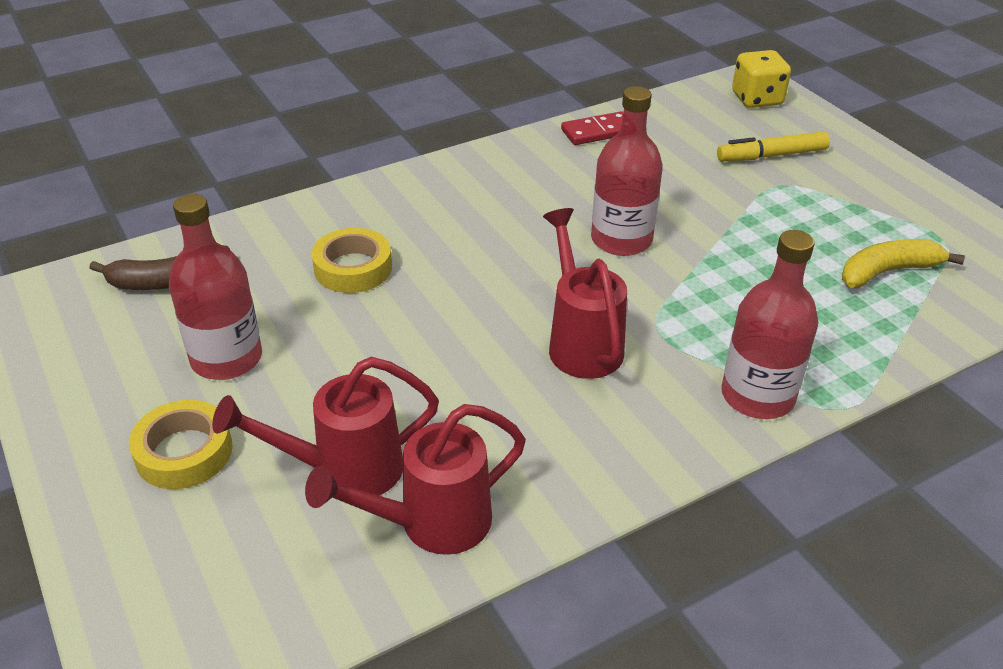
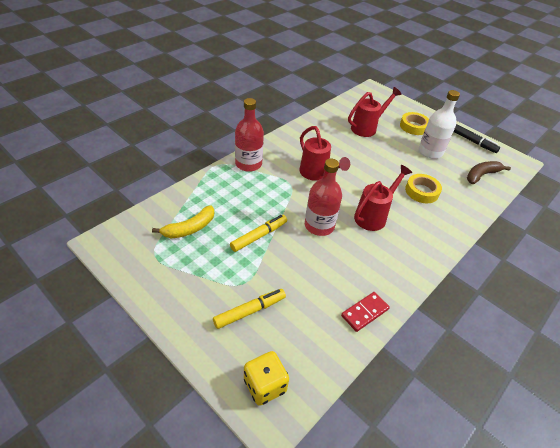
camera: 160 degrees right, 5 degrees up
red bottle [169,194,262,380] -> white bottle [419,90,460,159]
red watering can [305,404,526,555] -> red watering can moved to [354,165,412,231]
none -> yellow marker [230,215,287,252]
none -> black marker [453,124,500,153]

